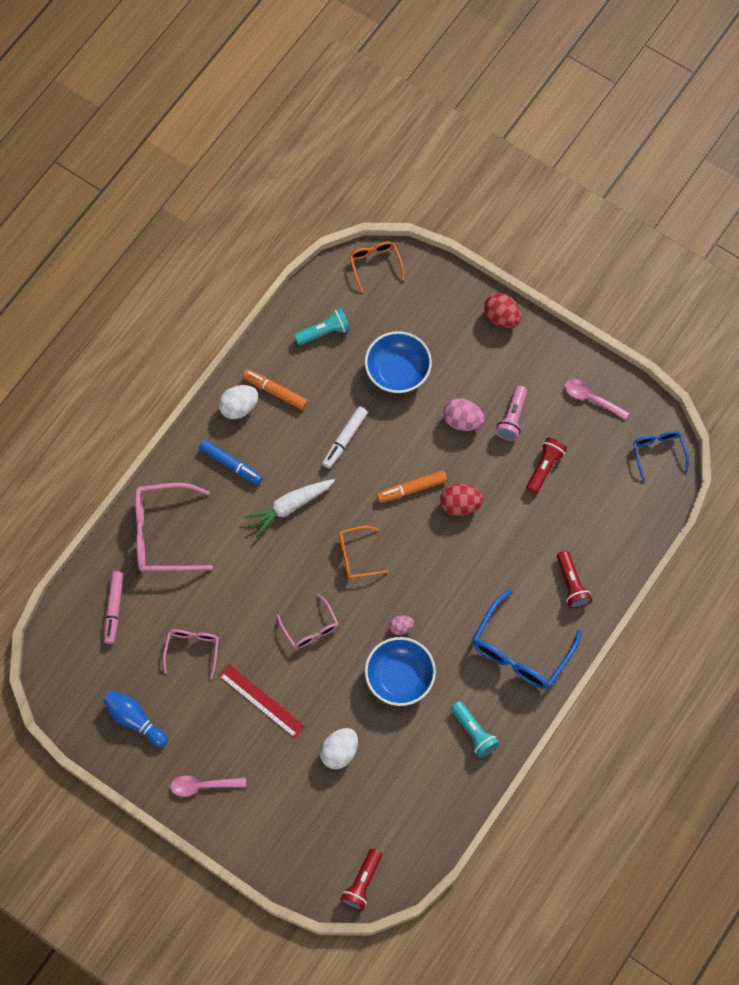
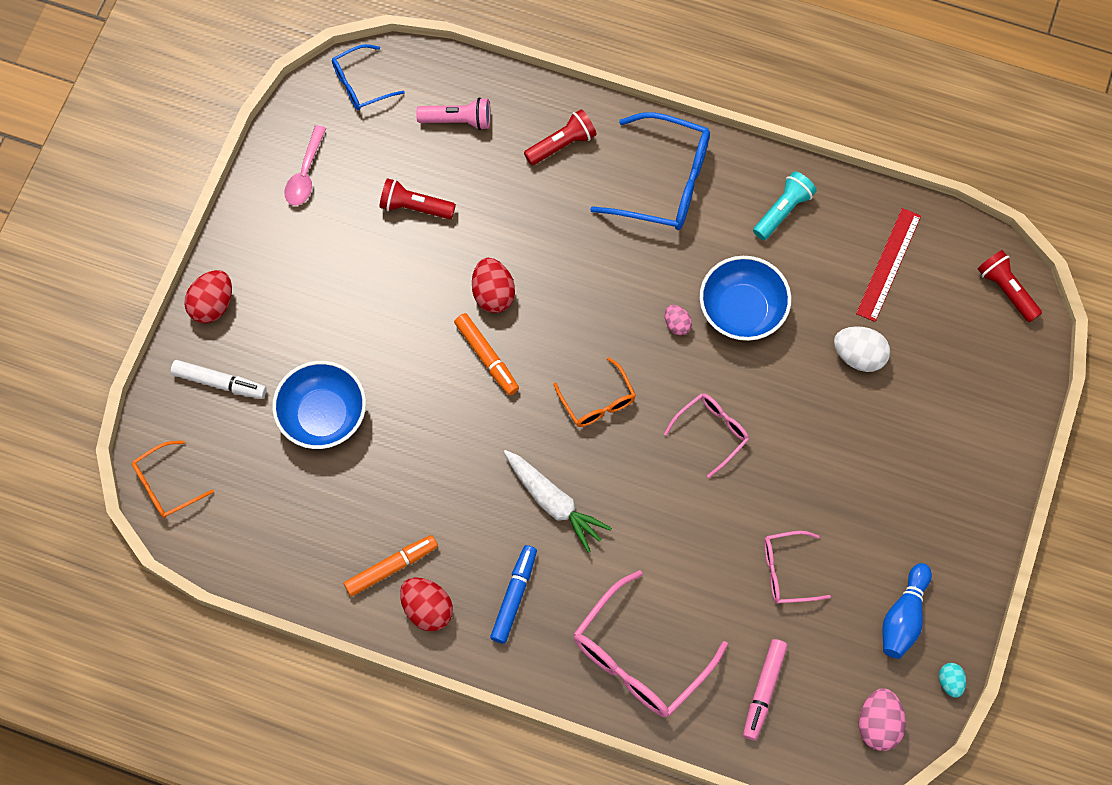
camera: 105 degrees left, 0 degrees up
pink marker [104,571,124,644] -> pink marker turned 120 degrees clockwise [743,639,788,740]
pink glasses [135,483,213,572] -> pink glasses turned 60 degrees clockwise [574,570,728,717]
pink spoon [170,775,246,797] -> none
white egg [219,385,258,419] -> red egg [400,578,453,631]
red ruler [219,664,305,738] -> red ruler moved to [856,208,921,322]
orange marker [243,369,308,410] -> orange marker turned 135 degrees counterclockwise [344,535,438,597]
turquoise flashlight [294,308,350,345] -> none
white marker [322,407,368,468] -> white marker moved to [171,360,267,399]
red flashlight [340,849,382,911] -> red flashlight turned 135 degrees counterclockwise [978,250,1042,323]
pink egg [443,398,485,431] -> pink egg moved to [859,688,906,751]
pink flashlight [496,385,527,441] -> pink flashlight moved to [416,97,490,130]
none -> turquoise egg [939,663,966,698]

